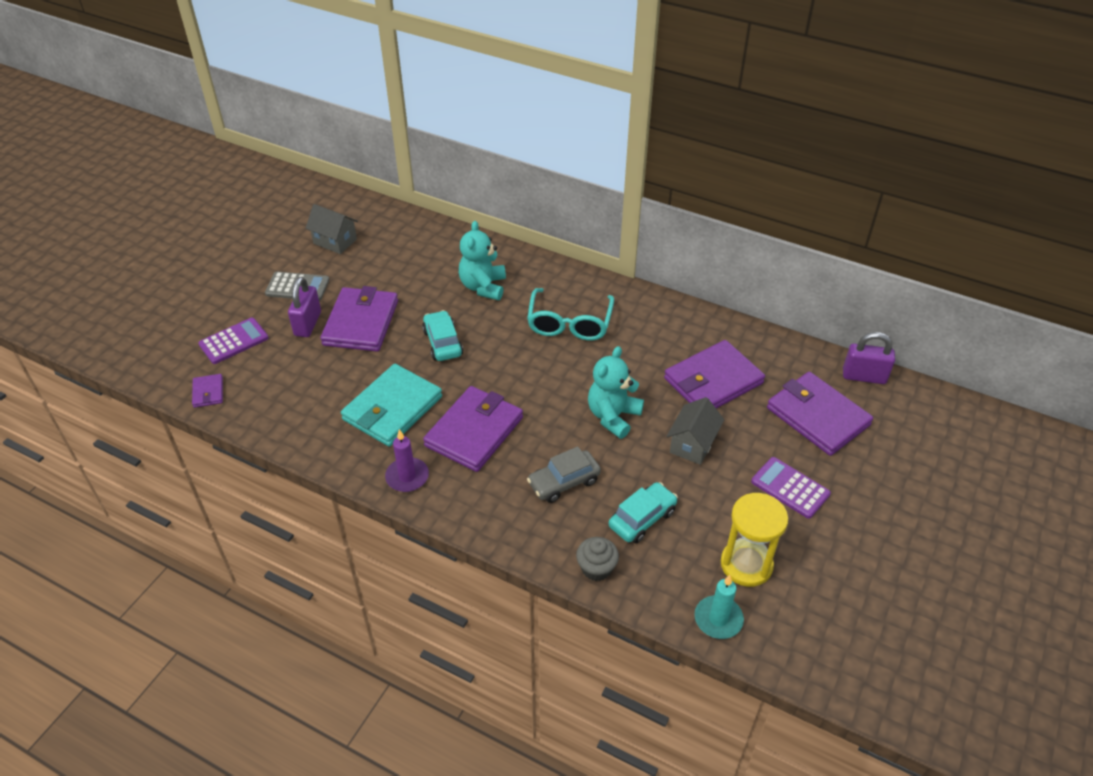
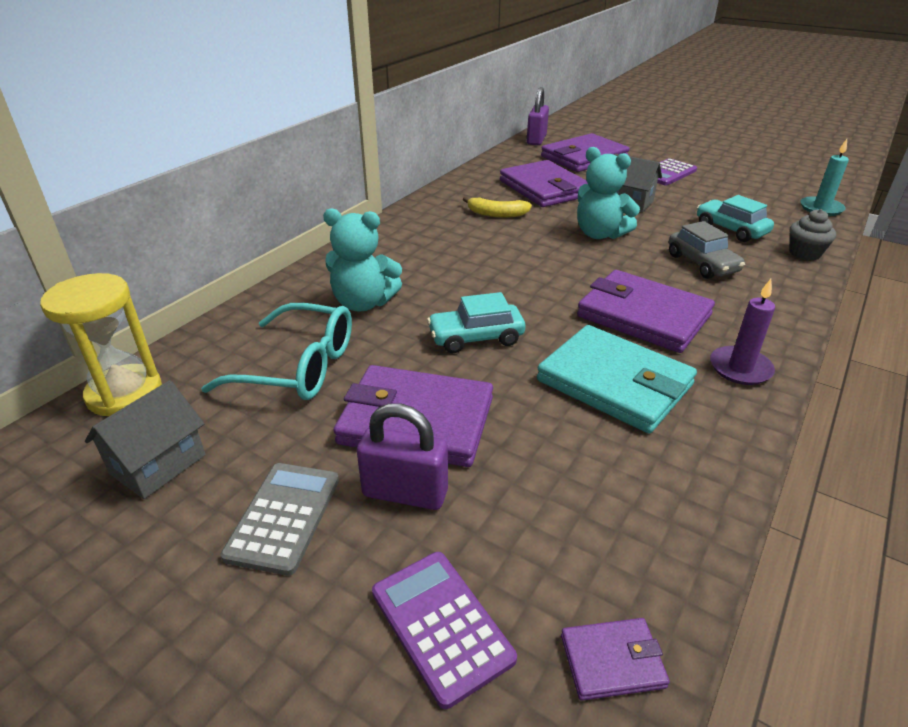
camera: 85 degrees left, 10 degrees down
turquoise glasses [527,288,614,340] -> turquoise glasses moved to [201,303,352,400]
yellow hourglass [721,493,788,587] -> yellow hourglass moved to [40,273,162,416]
none -> yellow banana [463,197,532,218]

